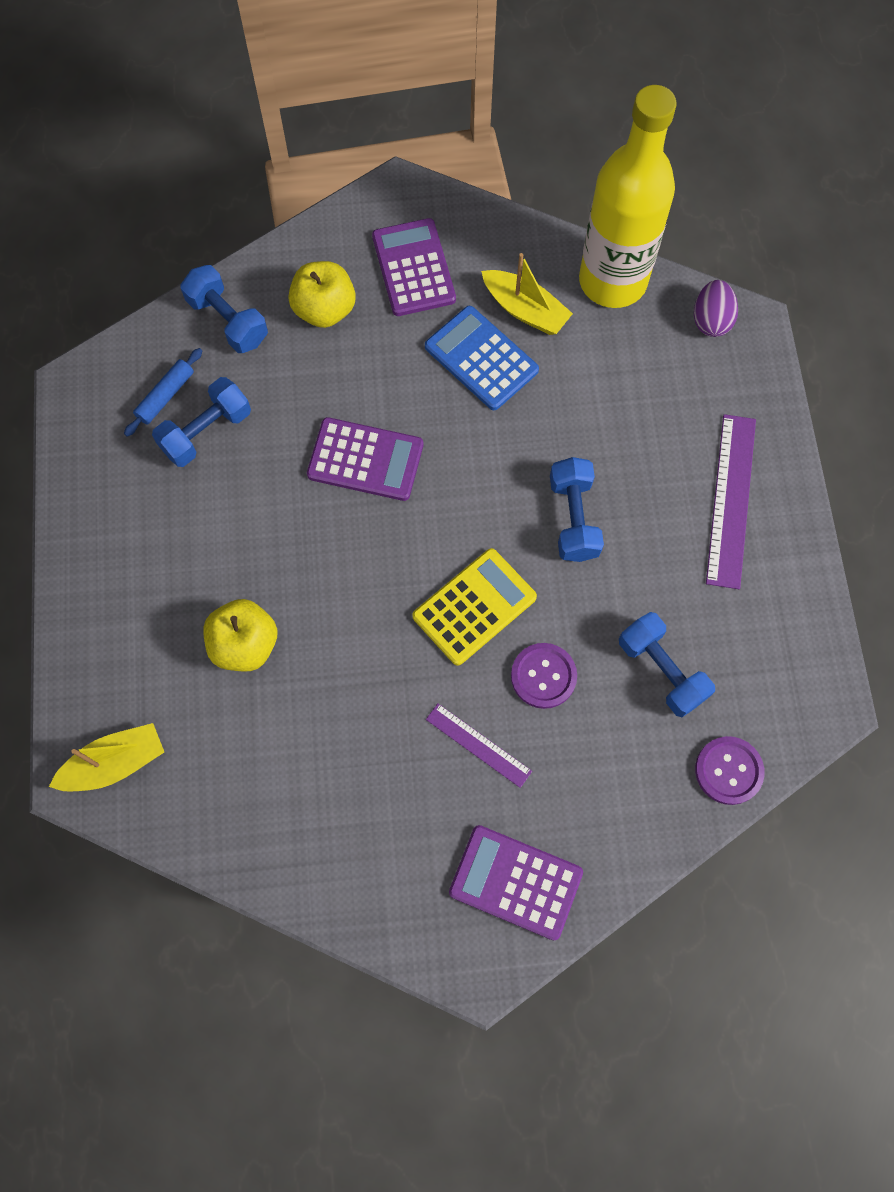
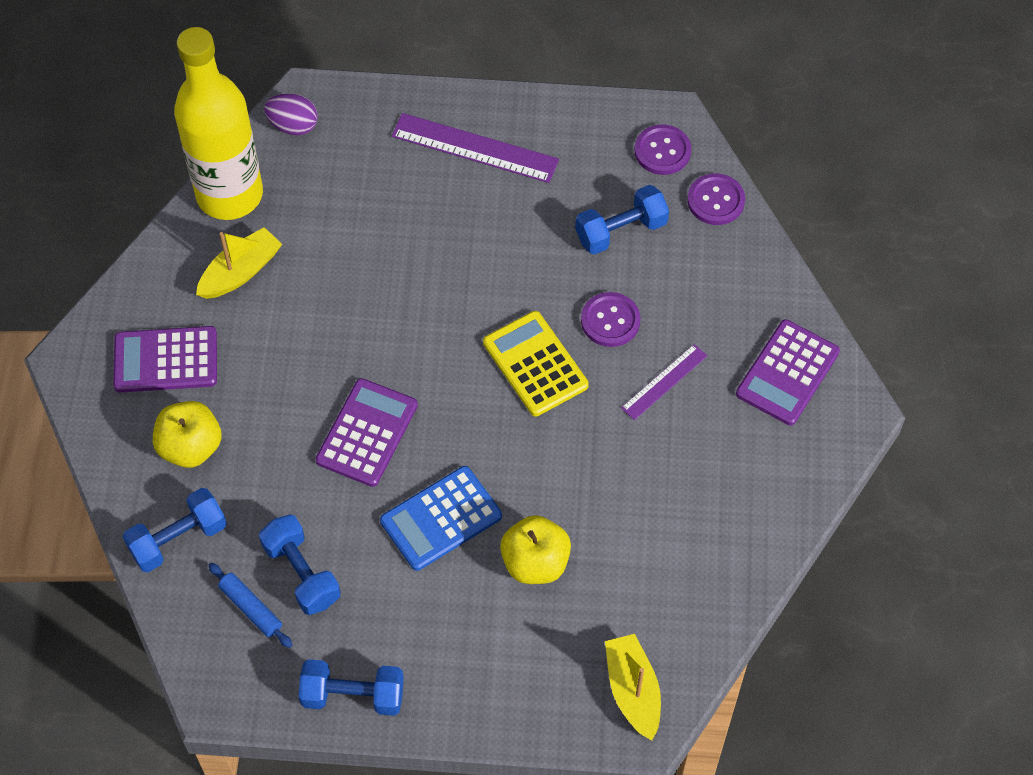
camera: 80 degrees left, 10 degrees down
blue calculator [425,306,539,410] -> blue calculator moved to [380,466,502,571]
blue dumbbell [550,457,604,562] -> blue dumbbell moved to [299,659,404,716]
none -> purple button [635,125,691,175]

